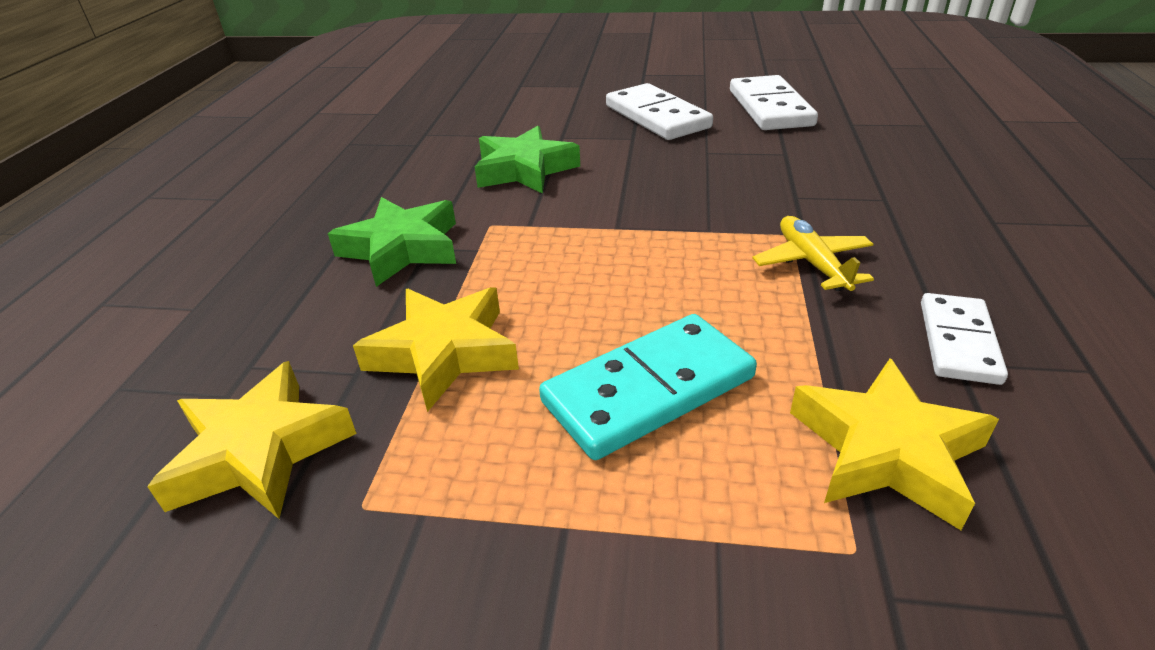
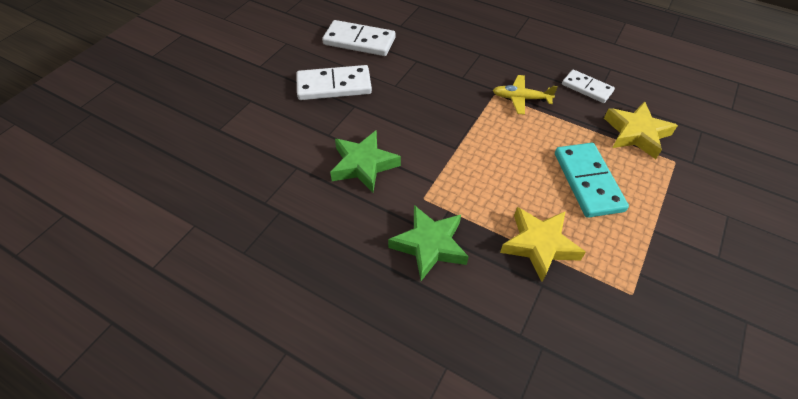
camera: 70 degrees left, 15 degrees up
yellow star [147,361,357,519] -> none

